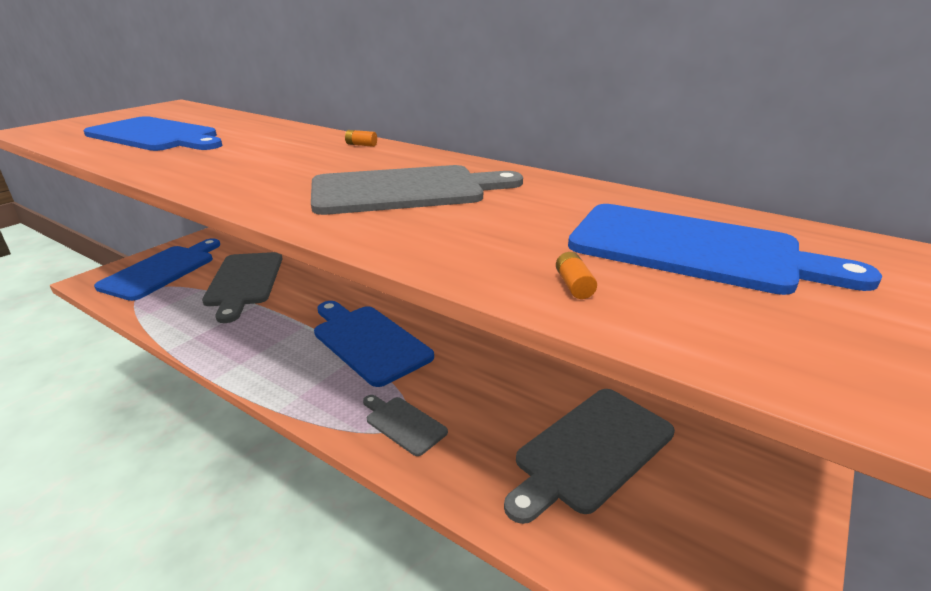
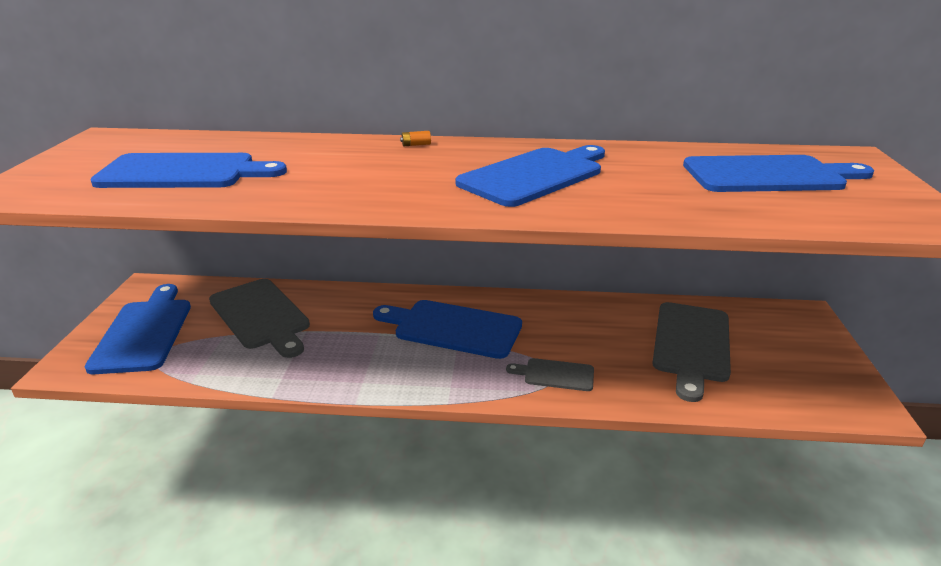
camera: 30 degrees left, 0 degrees up
grey cutting board [311,165,523,215] -> blue cutting board [456,145,605,207]
orange battery [556,252,597,299] -> none

